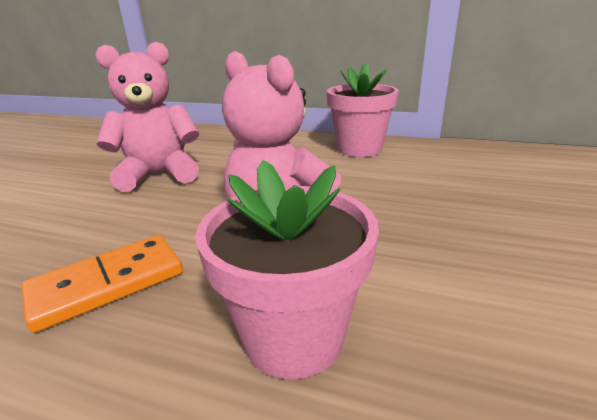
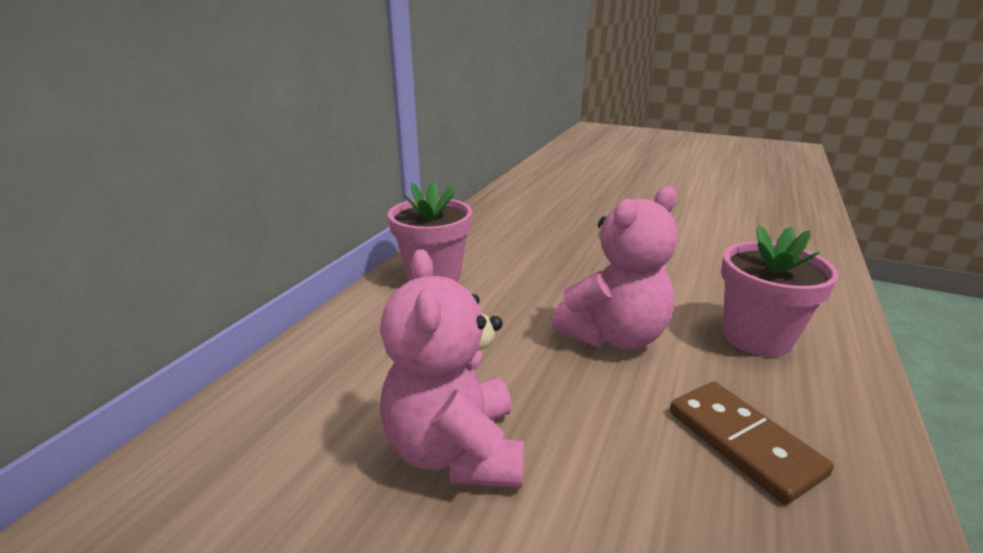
camera: 85 degrees left, 0 degrees up
orange domino [21,235,183,333] -> brown domino [670,381,834,505]

